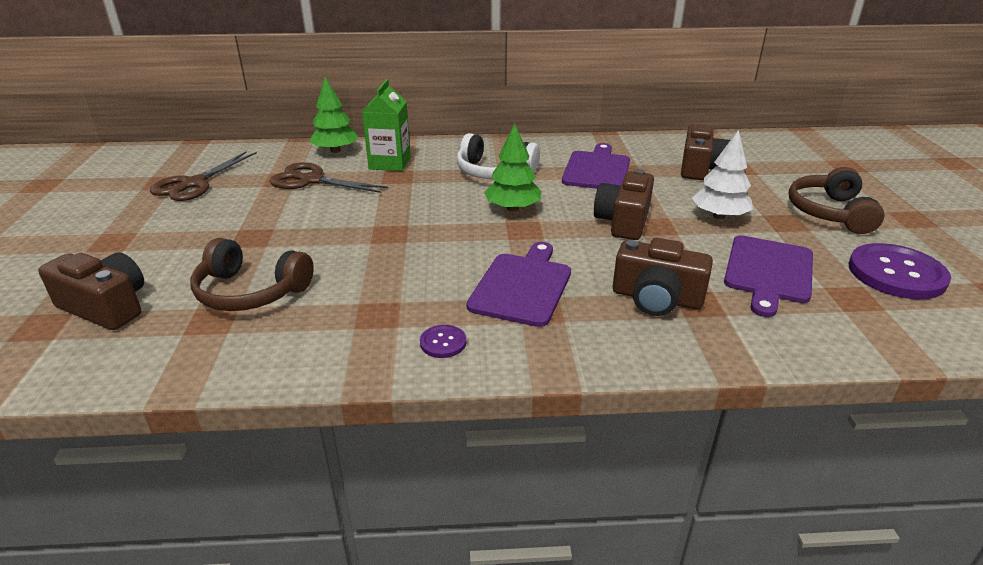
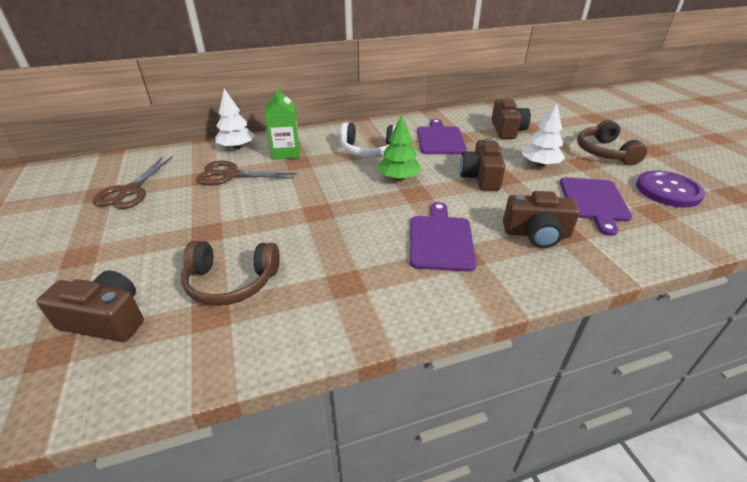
camera: 15 degrees left, 5 degrees up
green tree [309,77,359,153] -> white tree [216,89,255,149]
purple button [420,325,466,358] -> none

